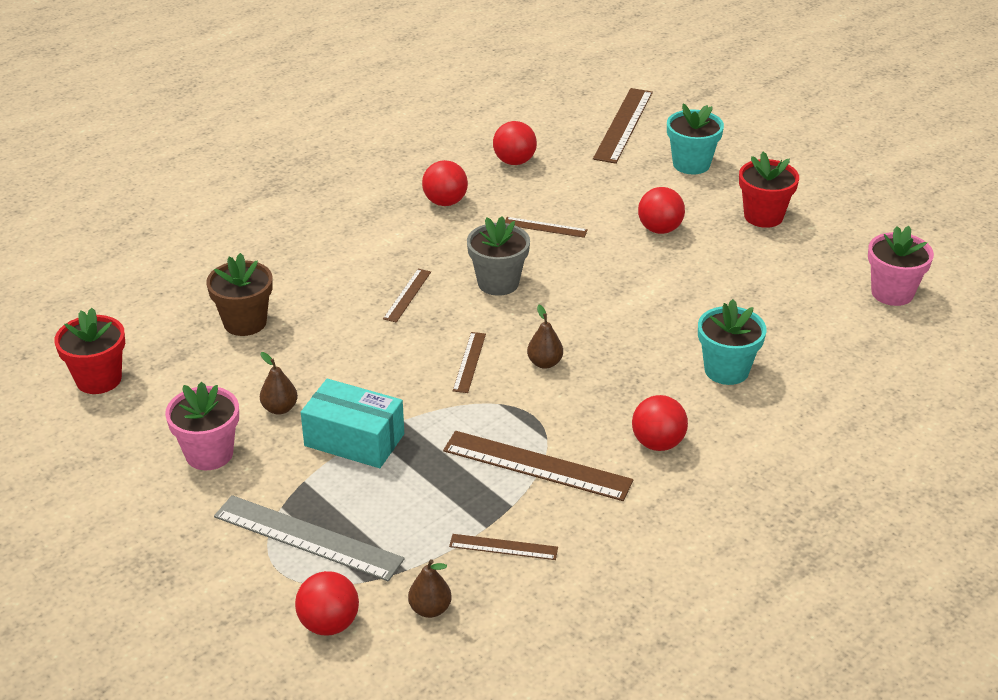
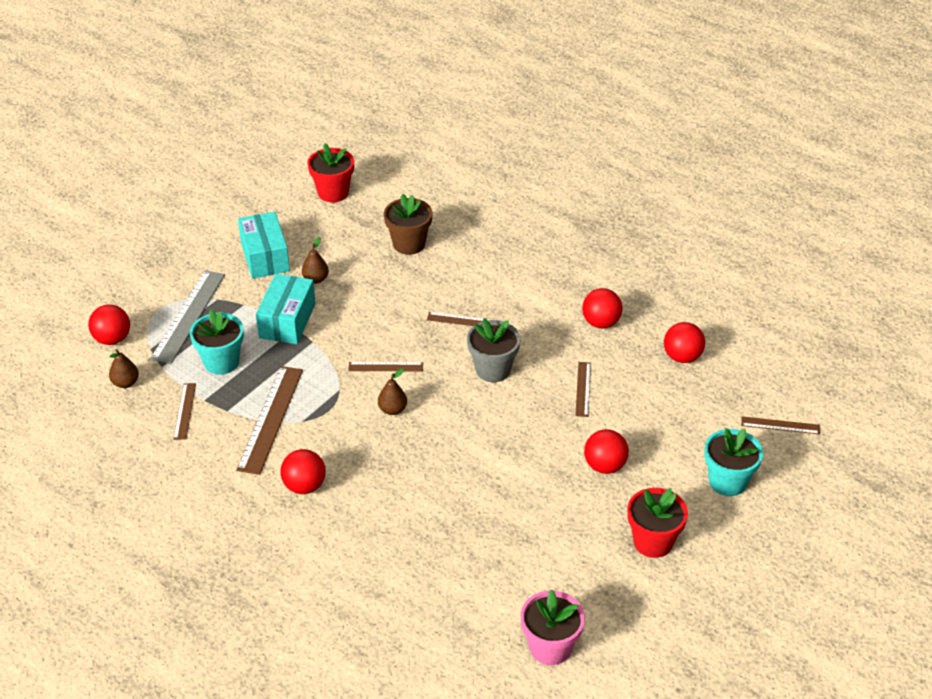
camera: 80 degrees right, 5 degrees up
pink flower pot [165,382,239,470] -> turquoise box [238,212,290,279]
brown ruler [593,88,653,164] -> brown ruler [741,416,820,434], size x0.53
turquoise flower pot [698,299,766,385] -> turquoise flower pot moved to [190,309,244,375]

